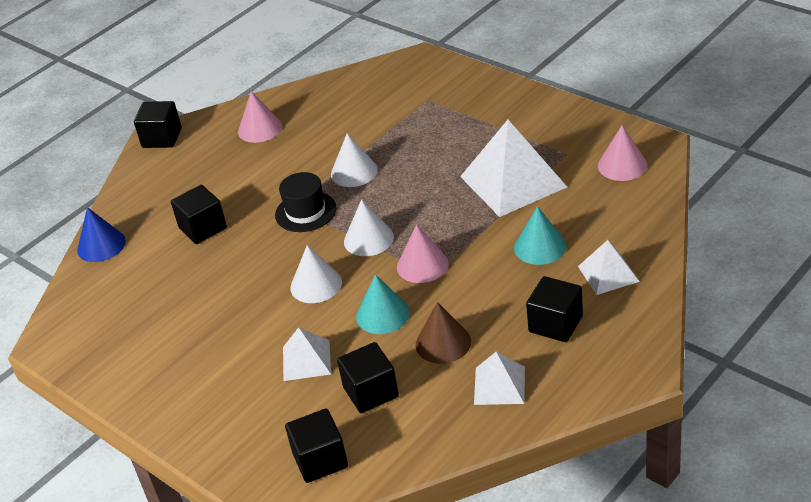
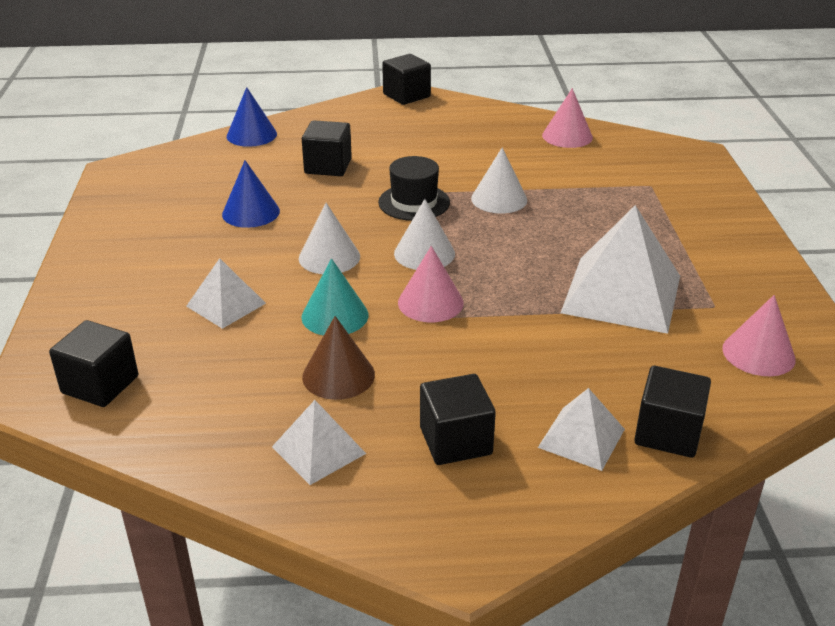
camera: 40 degrees right, 5 degrees down
pink cone [238,92,282,143] -> pink cone moved to [542,88,593,148]
black cube [337,342,399,413] -> black cube moved to [634,366,711,458]
turquoise cone [514,206,567,265] -> none
none -> blue cone [222,160,280,228]

